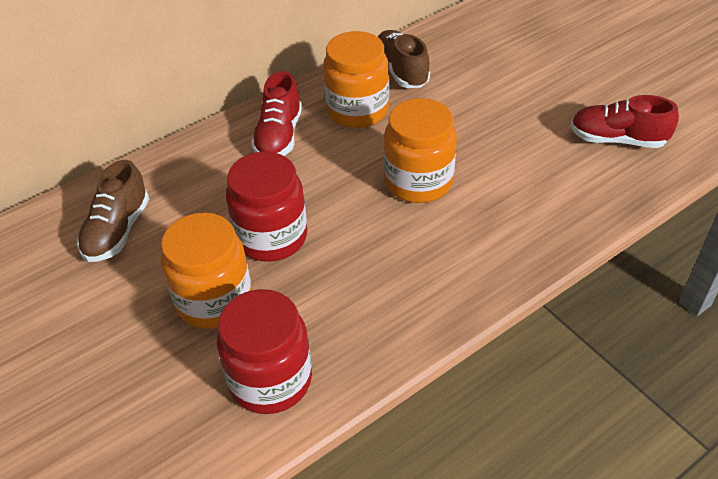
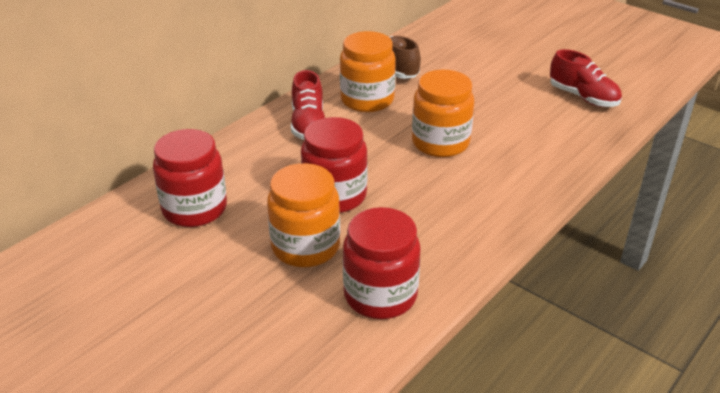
camera: 15 degrees left, 10 degrees down
brown shoe [77,160,149,262] -> red jar [153,129,227,227]
red shoe [571,95,679,148] -> red shoe turned 135 degrees counterclockwise [550,49,622,107]

